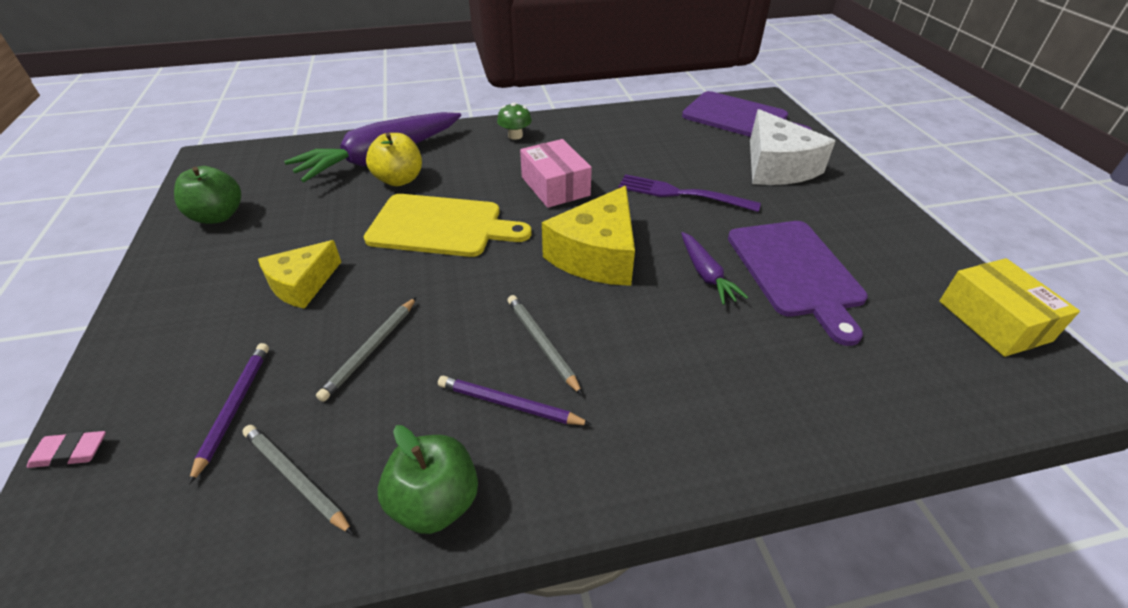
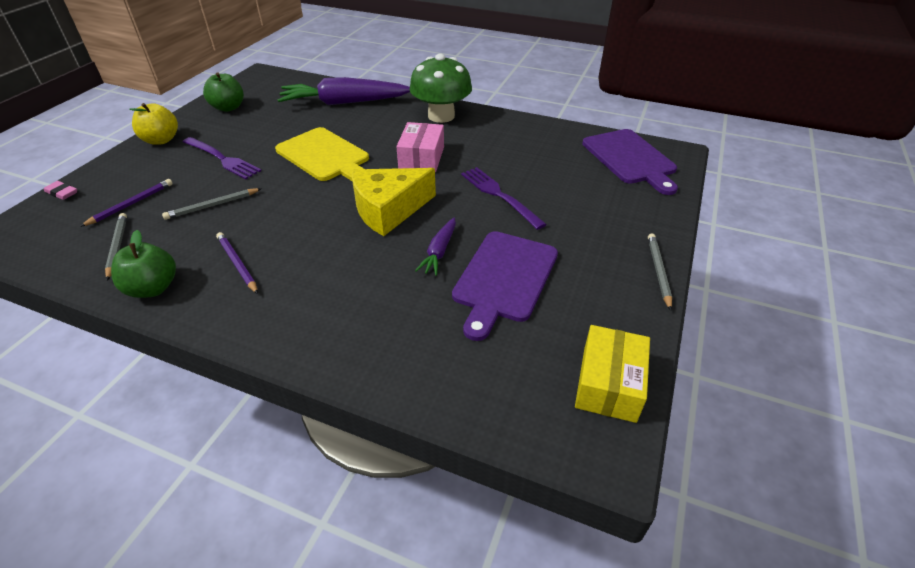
camera: 35 degrees right, 0 degrees up
yellow cheese [258,240,341,309] -> purple fork [183,137,261,179]
yellow apple [366,133,422,186] -> yellow apple moved to [129,103,178,145]
green mushroom [497,102,532,140] -> green mushroom [409,54,472,123], size x2.24
grey pencil [507,295,583,396] -> grey pencil moved to [648,234,672,310]
white cheese [750,109,835,185] -> none

